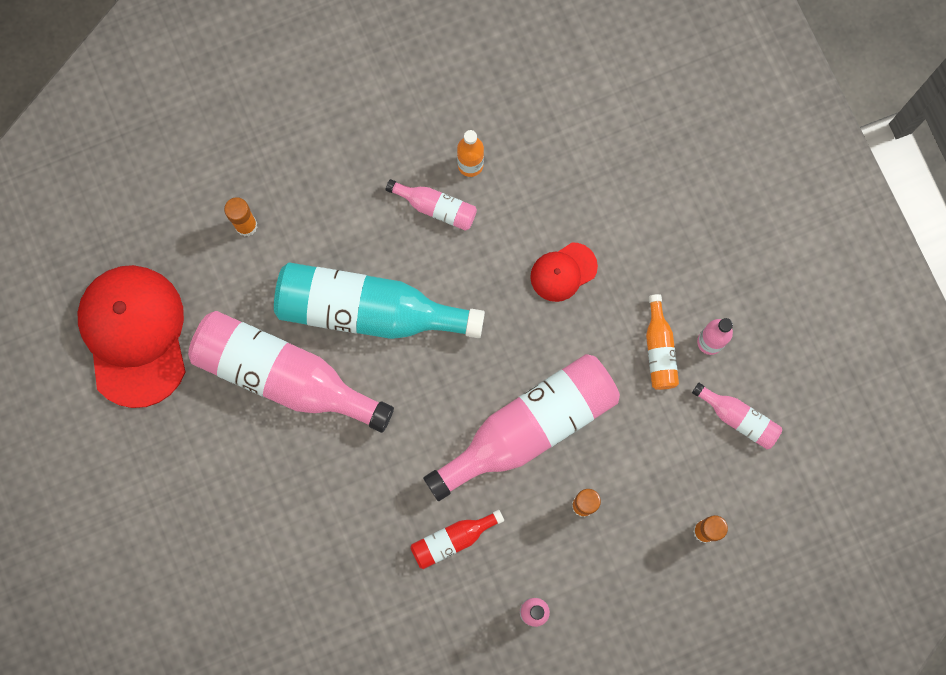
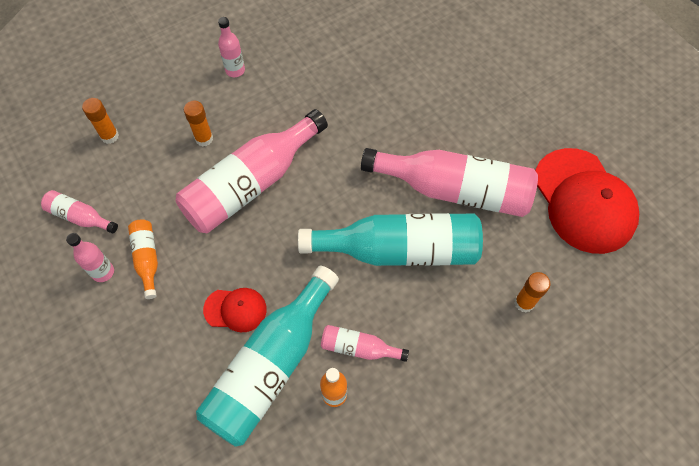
camera: 170 degrees right, 15 degrees down
red bottle [410,510,504,569] -> none
red cap [530,242,598,302] -> red cap turned 45 degrees clockwise [203,288,267,332]
none -> turquoise bottle [196,266,339,447]

